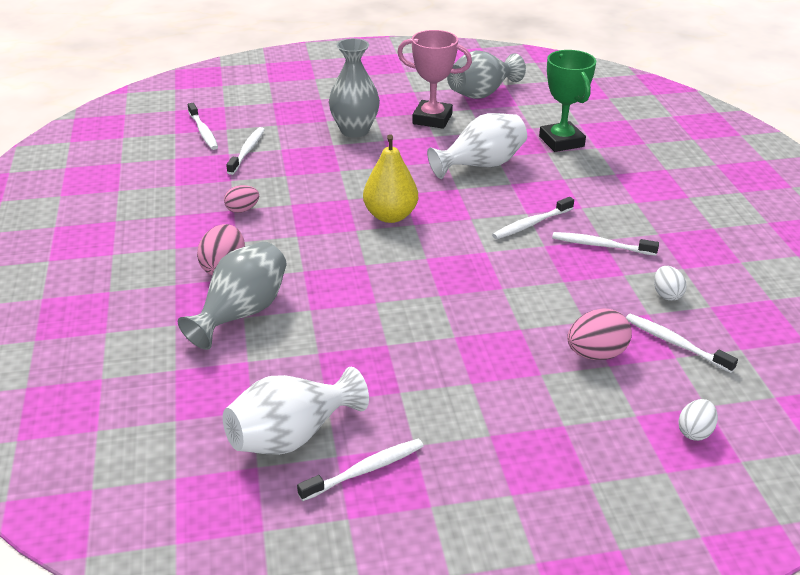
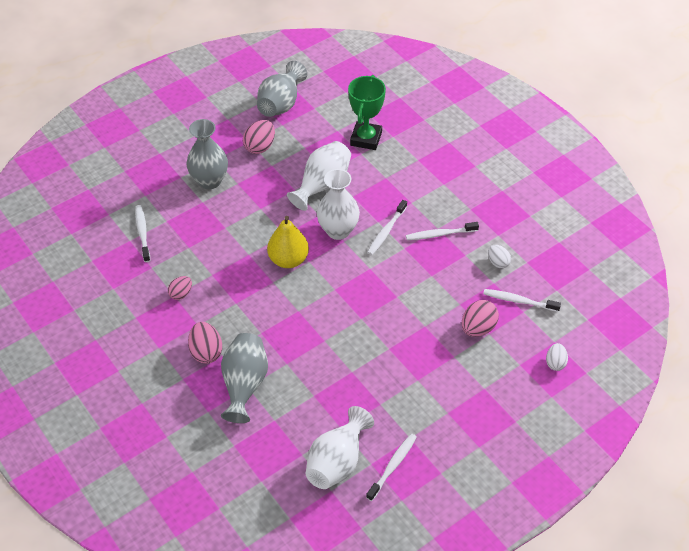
camera: 25 degrees left, 15 degrees up
white toothbrush [188,103,218,150] -> none
pink trophy [397,30,472,129] -> pink egg [243,120,275,154]
green trophy [539,50,596,152] -> green trophy turned 60 degrees clockwise [348,75,386,150]
none -> white vase [317,169,360,240]

